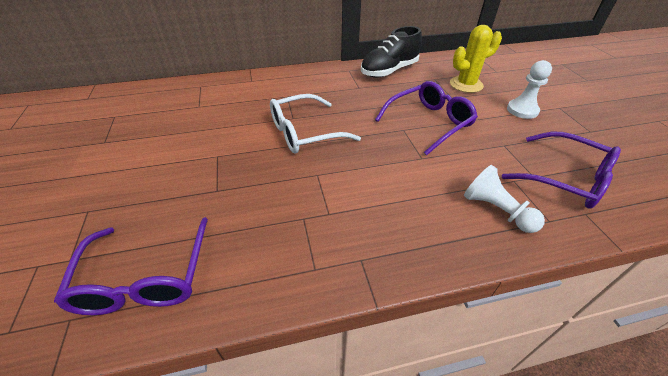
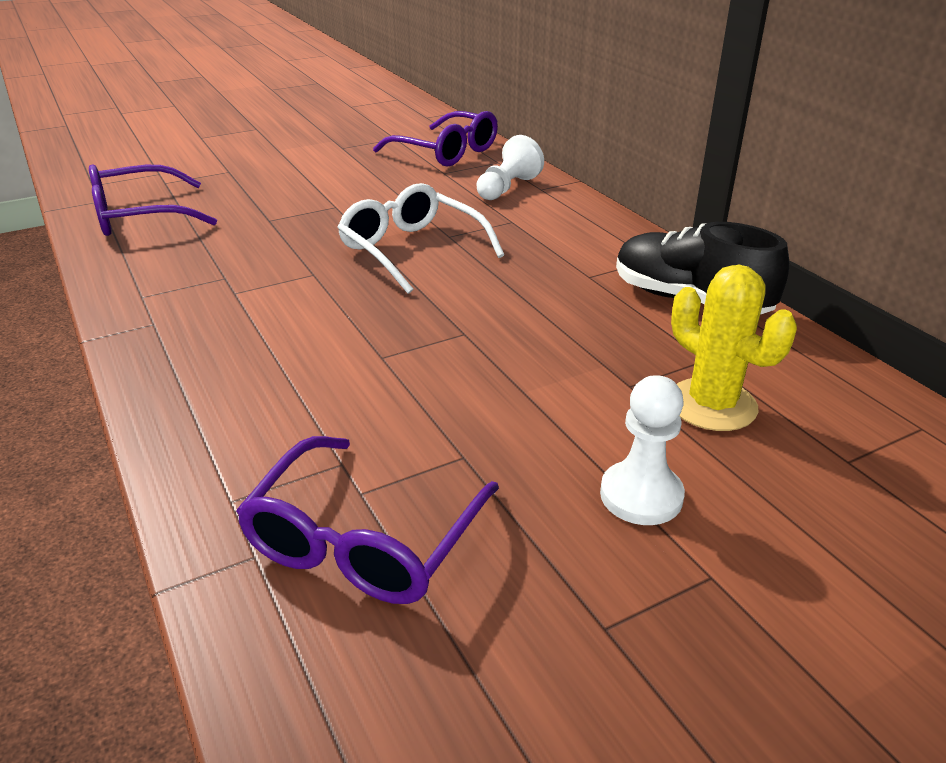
camera: 75 degrees right, 10 degrees down
purple glasses [375,81,478,155] -> purple glasses moved to [373,111,498,167]
white pawn [464,165,545,233] -> white pawn moved to [476,135,544,200]

